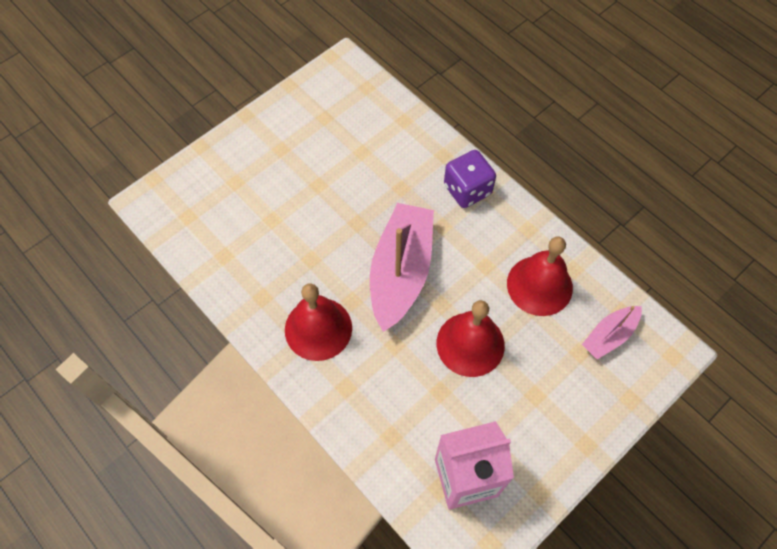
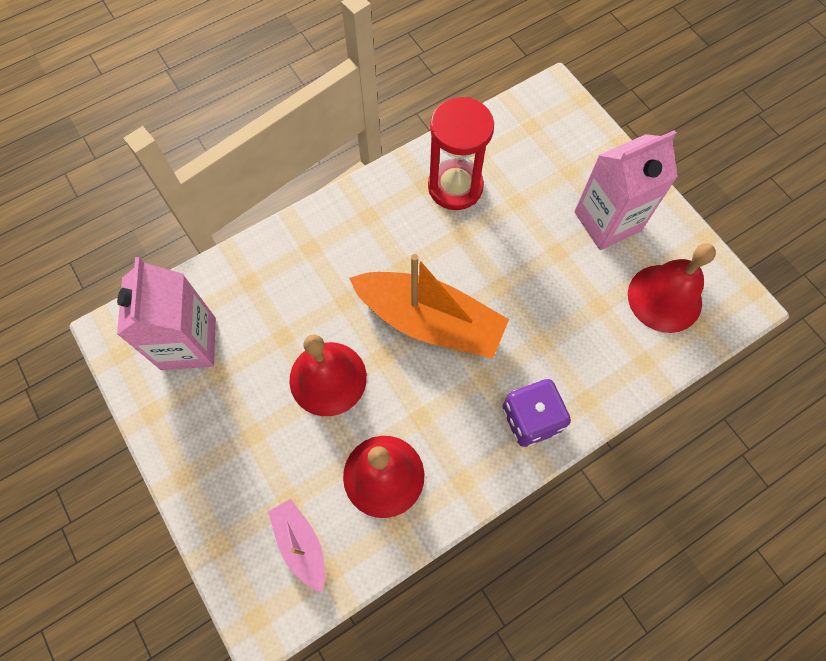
camera: 100 degrees right, 5 degrees up
red bell [285,283,352,361] -> red bell moved to [628,243,716,333]
pink boat [370,203,434,332] -> orange boat [349,254,509,359]
none -> red hourglass [428,97,494,210]
none -> pink carton [574,130,678,250]

